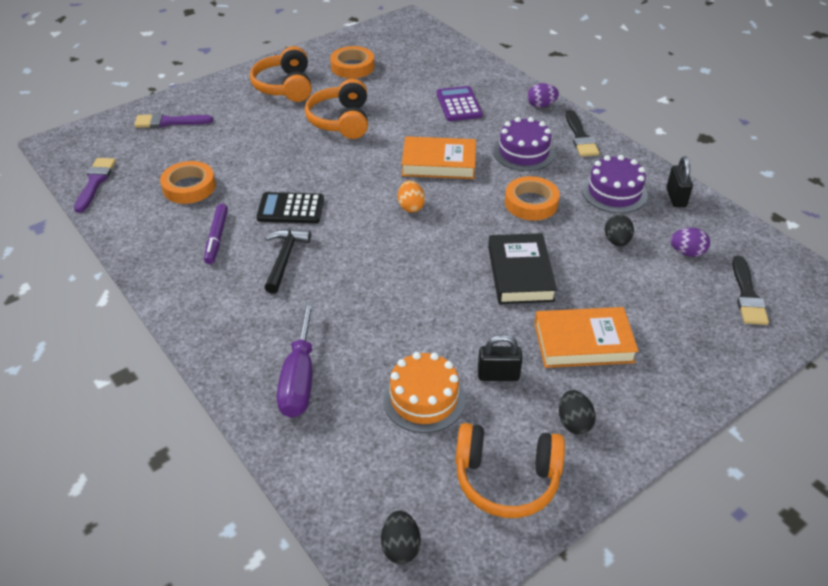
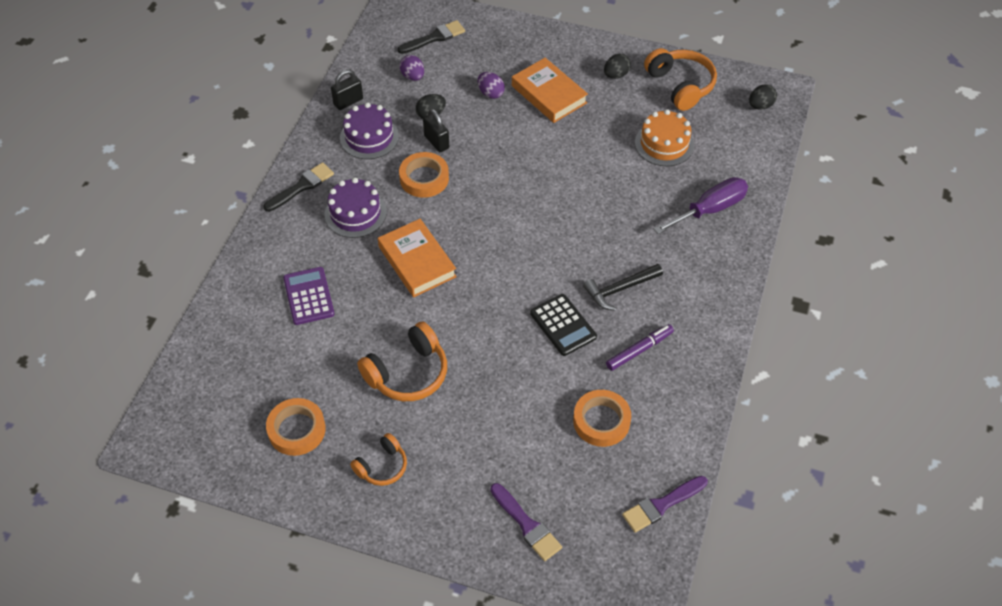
camera: 125 degrees left, 10 degrees up
orange headphones [250,46,312,102] -> orange headphones [350,433,407,486], size x0.60
orange egg [398,181,425,212] -> none
purple calculator [436,86,483,121] -> purple calculator turned 120 degrees clockwise [283,267,335,325]
black padlock [478,334,523,381] -> black padlock moved to [423,109,449,152]
black book [488,233,557,304] -> none
purple egg [527,83,559,108] -> purple egg moved to [478,72,505,99]

